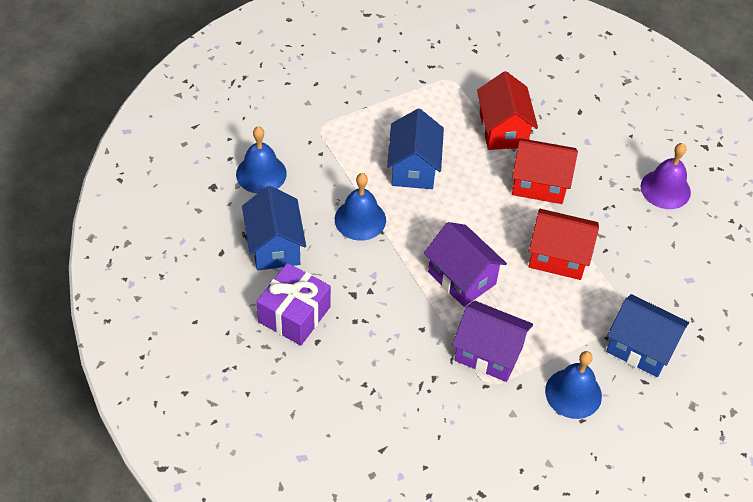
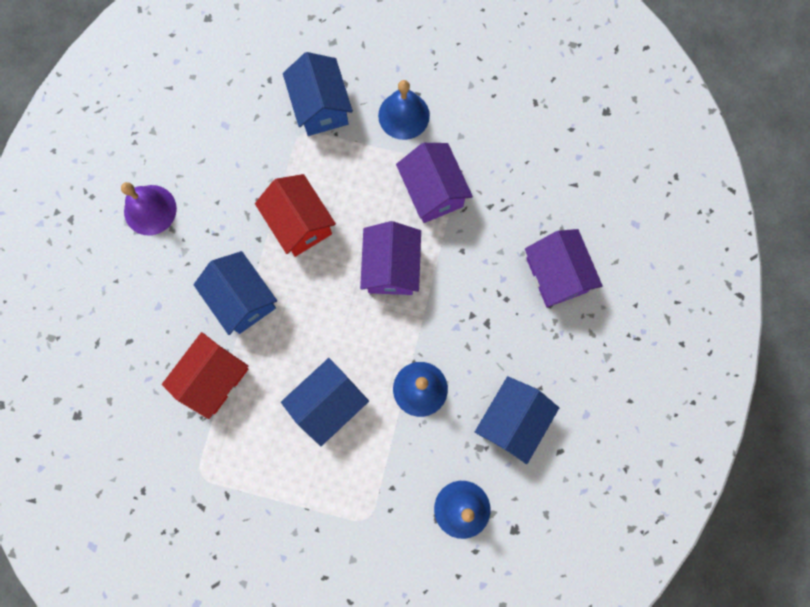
camera: 135 degrees left, 25 degrees up
purple gift [257,263,331,345] -> none
red house [512,138,578,204] -> blue house [194,251,277,335]
none -> purple house [525,229,603,307]

